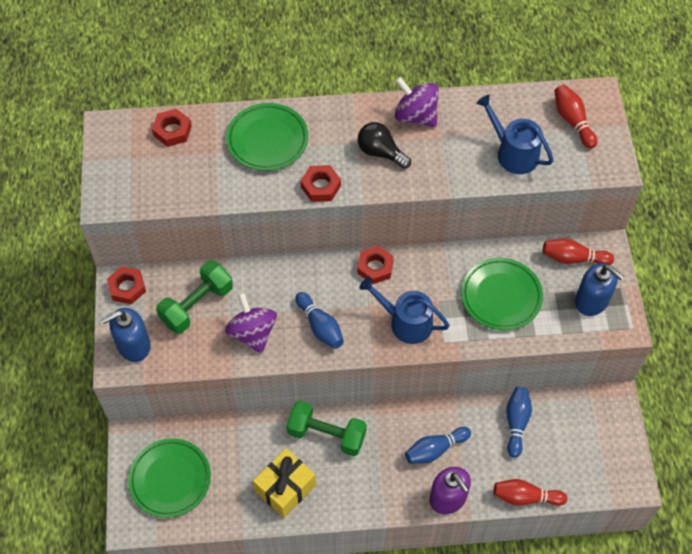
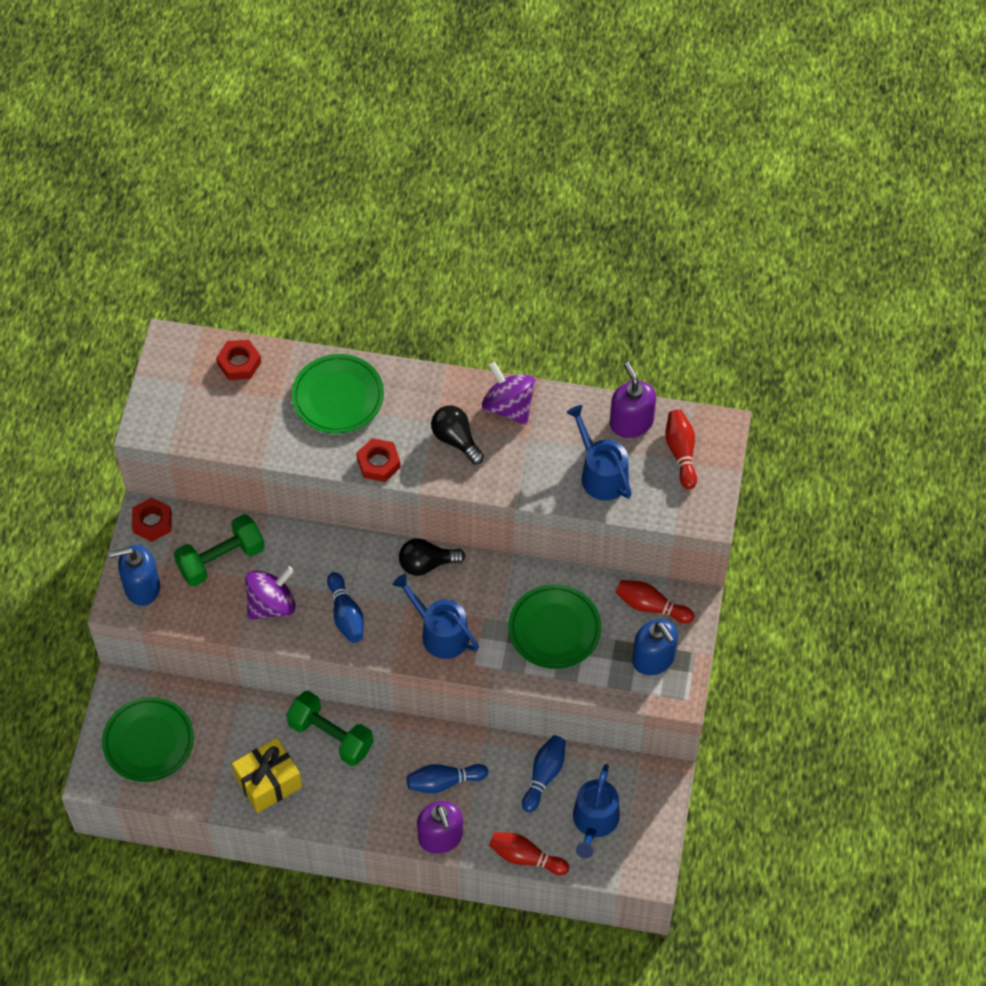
camera: 15 degrees right, 0 degrees up
purple spinning top [225,292,277,354] -> purple spinning top turned 60 degrees clockwise [245,566,296,620]
red nut [357,246,394,284] -> black light bulb [399,538,465,576]
none -> blue watering can [573,764,620,859]
none -> purple soap dispenser [610,362,656,438]

